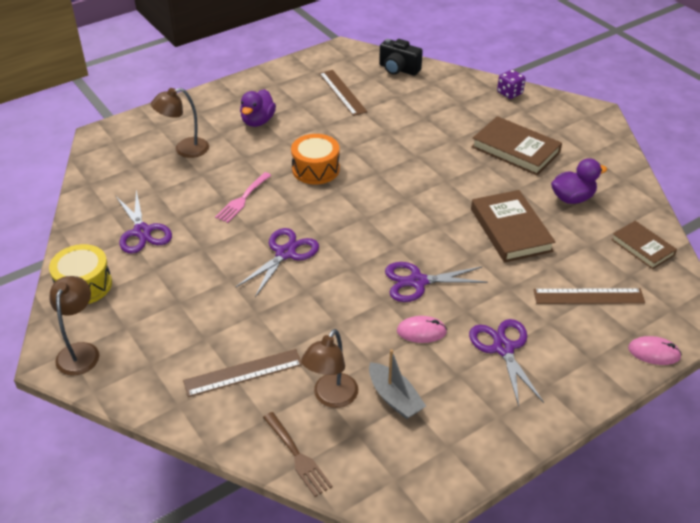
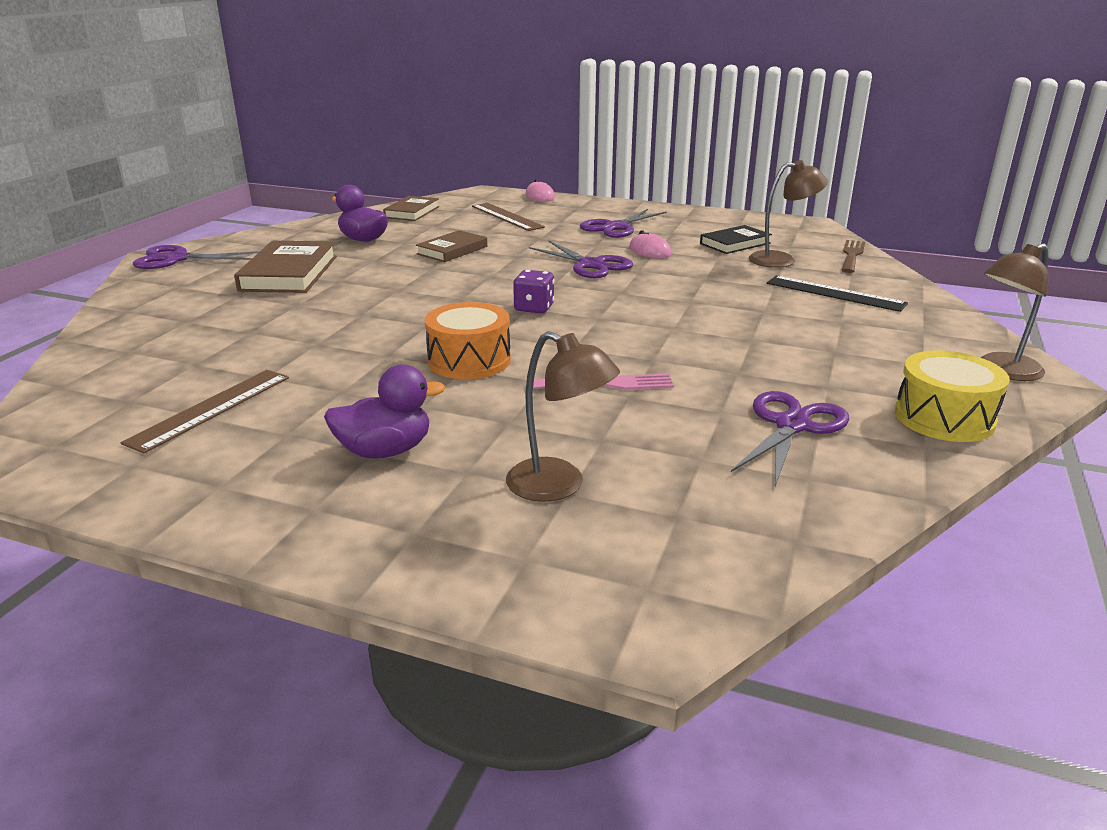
camera: 125 degrees left, 15 degrees down
brown ruler [183,349,302,397] -> black ruler [767,276,908,312]
purple scissors [236,228,319,297] -> purple scissors moved to [133,245,259,269]
grey boat [369,349,426,419] -> black book [700,225,772,254]
black camera [379,39,423,76] -> none
brown book [471,190,555,263] -> brown book [416,230,487,262], size x0.63
purple dice [497,70,526,99] -> purple dice moved to [513,270,554,313]

